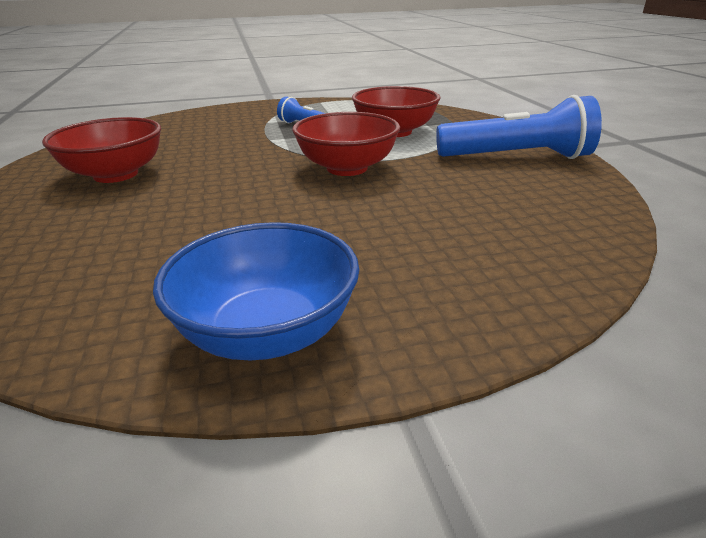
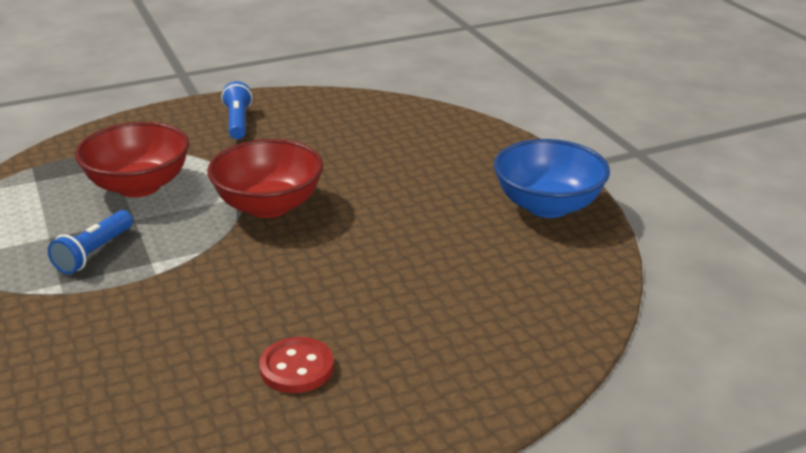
camera: 100 degrees left, 0 degrees up
red bowl [42,117,161,183] -> red button [259,337,334,393]
blue flashlight [436,95,602,159] -> blue flashlight [221,81,252,139], size x0.53

